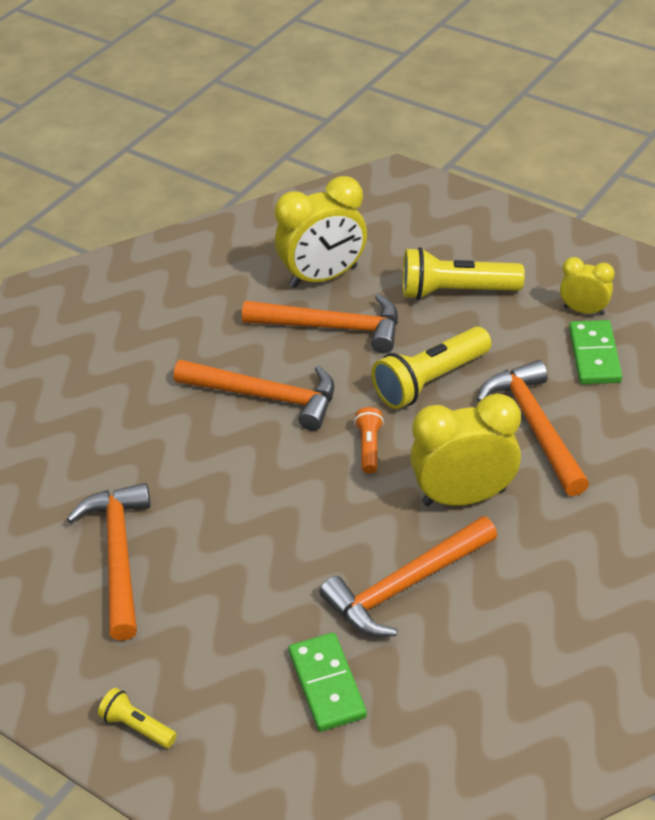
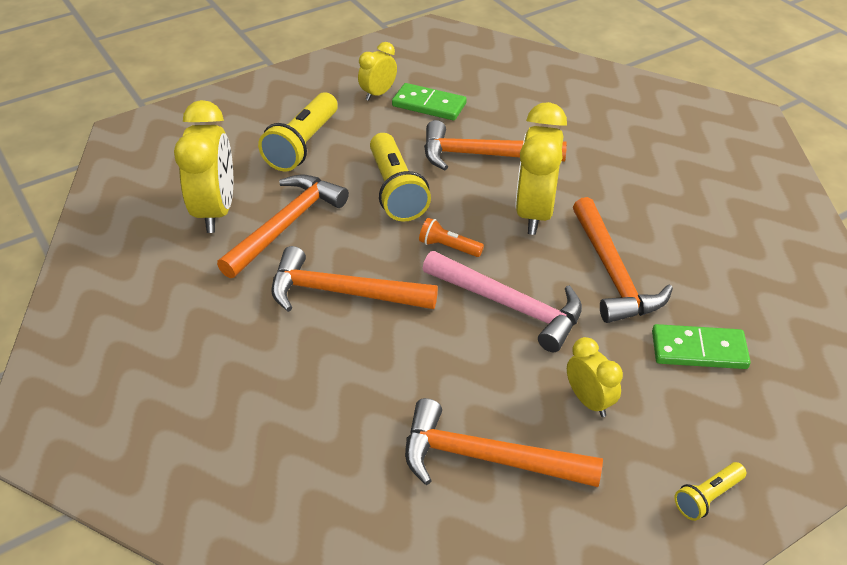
camera: 70 degrees left, 0 degrees up
orange hammer [174,360,335,431] -> orange hammer turned 120 degrees counterclockwise [271,246,438,312]
none -> pink hammer [423,251,582,352]
none -> yellow clock [567,337,623,417]

